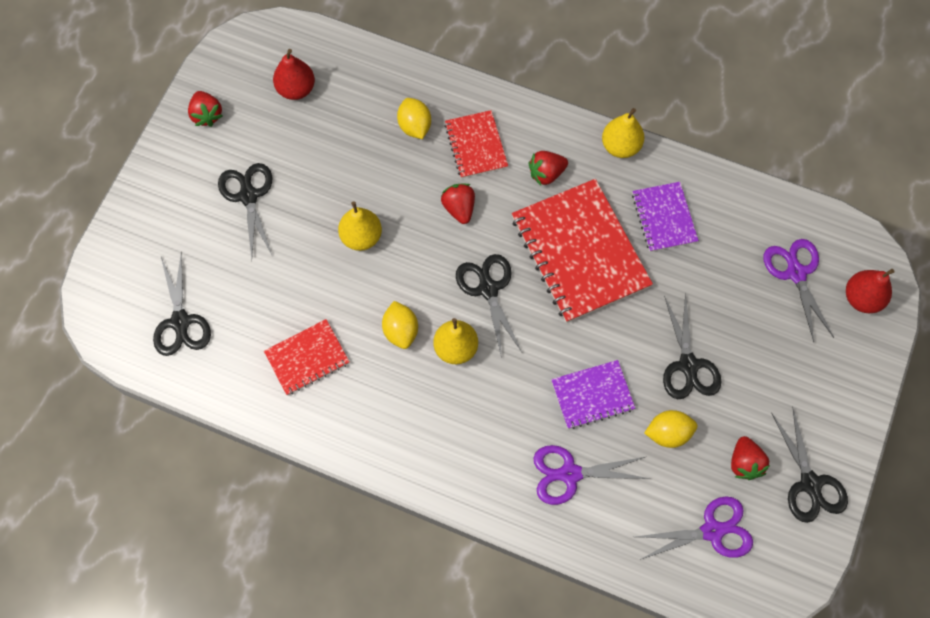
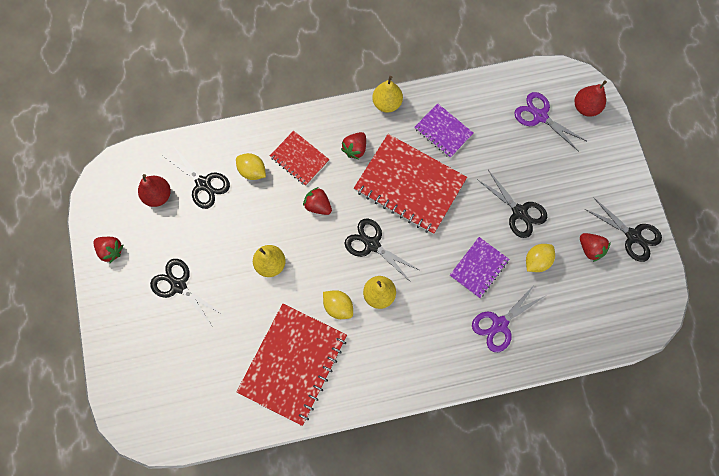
camera: 35 degrees left, 5 degrees up
black scissors [153,251,211,356] -> black scissors moved to [162,144,230,209]
red notebook [264,319,349,396] -> red notebook [237,304,347,426], size x1.87
purple scissors [635,496,753,560] -> none

